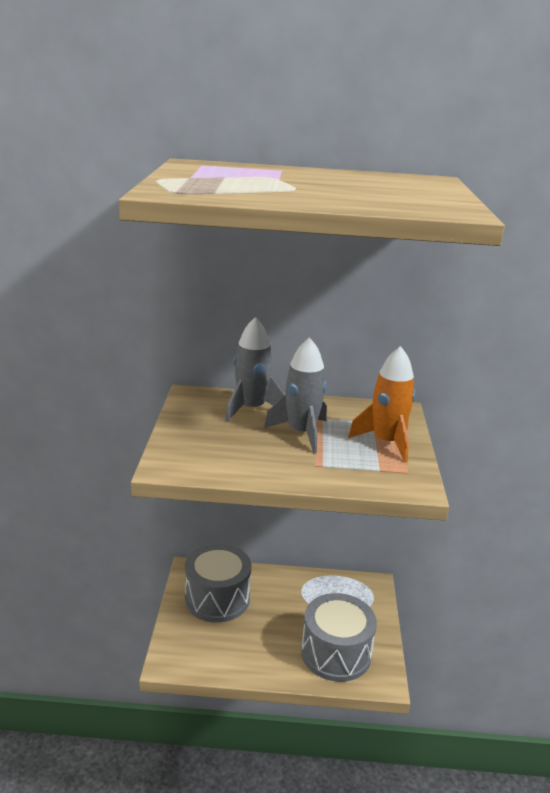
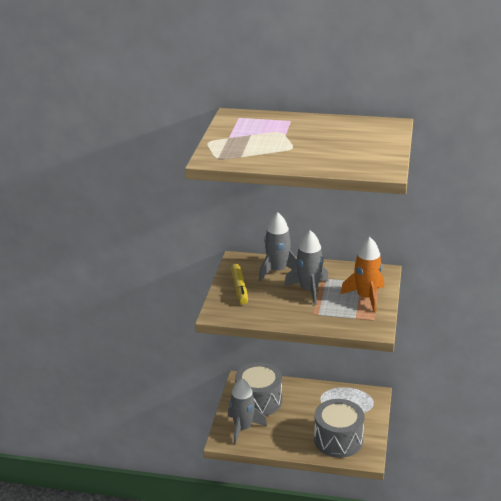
camera: 10 degrees right, 5 degrees up
none -> grey rocket [228,378,267,445]
none -> yellow marker [231,264,248,304]

